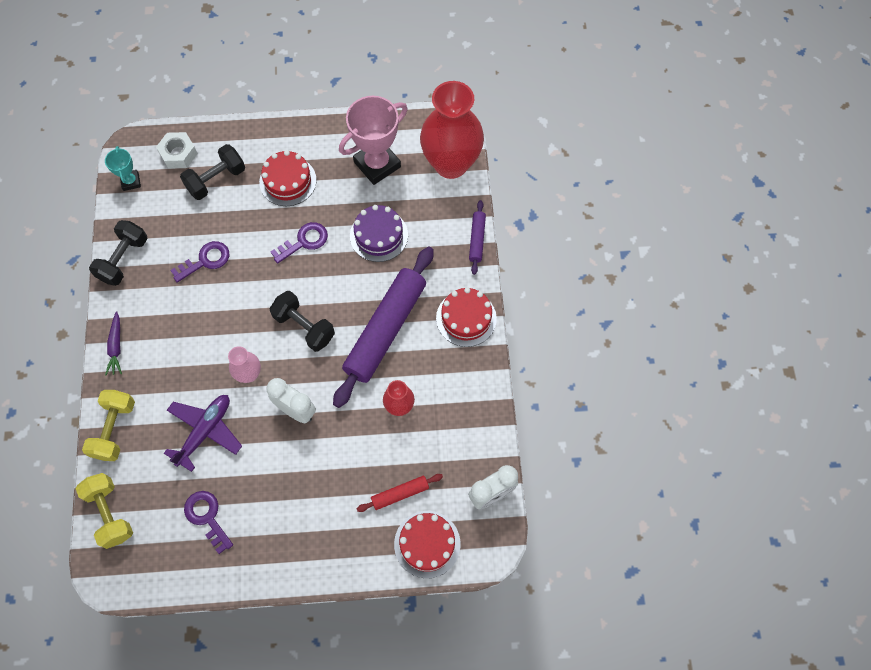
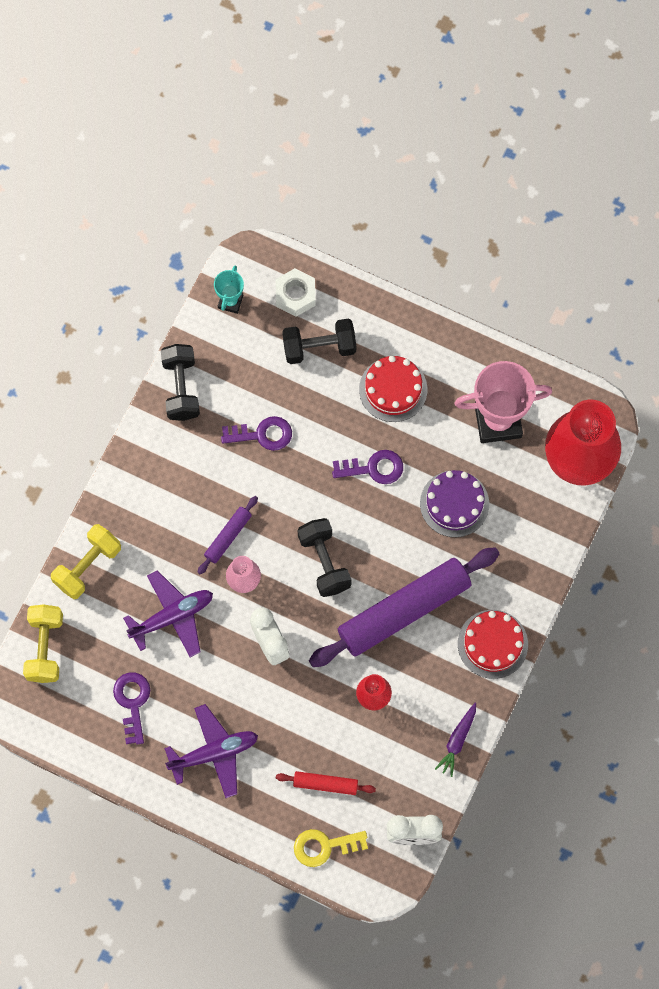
camera: 30 degrees right, 5 degrees up
black dumbbell [89,220,148,286] -> black dumbbell turned 60 degrees counterclockwise [161,344,200,421]
purple carrot [105,311,122,375] -> purple carrot moved to [435,703,476,777]
red cake [394,511,461,578] -> yellow key [294,829,368,867]
purple rolling pin [469,200,486,275] -> purple rolling pin moved to [198,496,258,575]
none -> purple plane [164,704,258,798]

